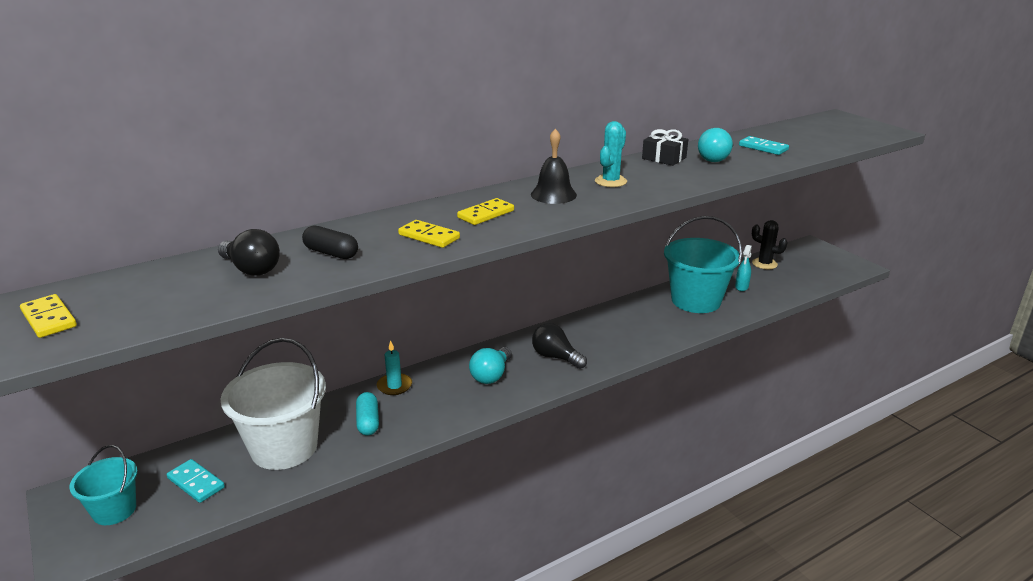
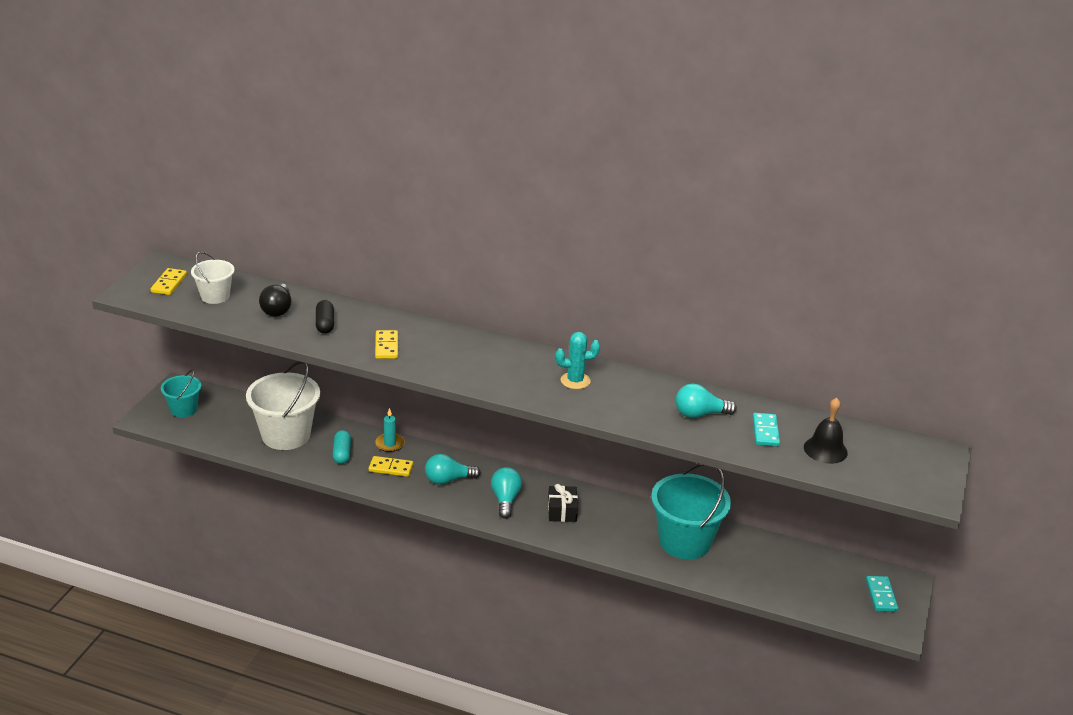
camera: 50 degrees right, 5 degrees up
turquoise domino [167,459,225,503] -> turquoise domino moved to [866,576,898,612]
turquoise capsule [356,392,379,435] -> turquoise capsule turned 45 degrees counterclockwise [333,430,351,464]
yellow domino [457,198,514,225] -> yellow domino moved to [369,456,413,477]
black bell [531,129,577,204] -> black bell moved to [804,398,848,464]
black light bulb [532,323,587,369] -> turquoise light bulb [491,467,522,519]
black gift [642,129,688,166] -> black gift moved to [548,484,578,522]
turquoise spray bottle [735,245,752,291] -> none
black cactus [752,220,788,269] -> none
none -> white bucket [191,252,235,304]

